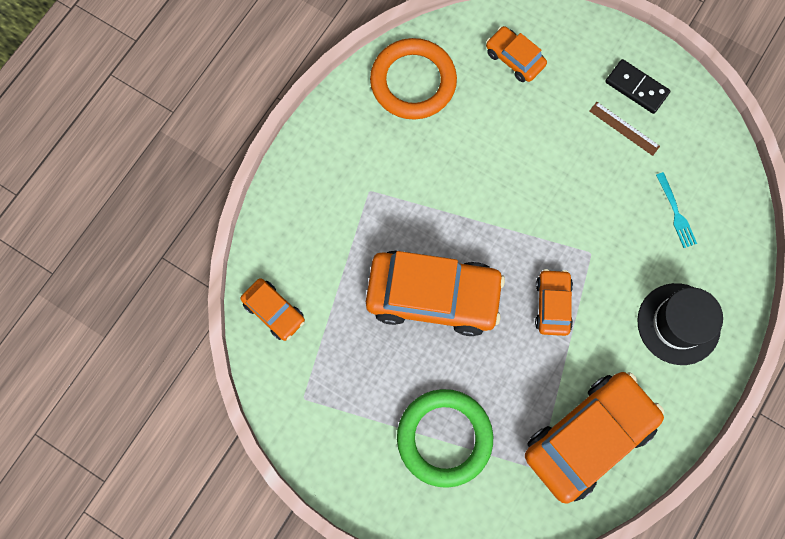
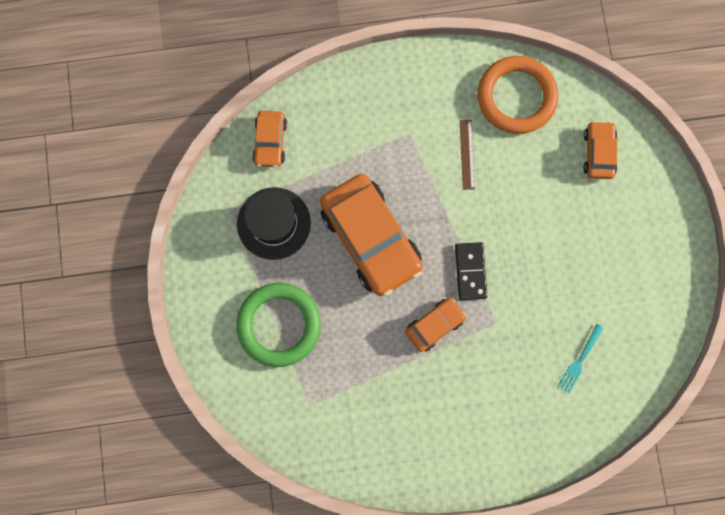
camera: 50 degrees right, 5 degrees up
orange car [525,372,664,503] -> none
brown ruler [590,102,660,156] -> brown ruler moved to [460,120,475,190]
black domino [605,59,671,114] -> black domino moved to [455,242,487,300]
black hat [637,283,723,365] -> black hat moved to [237,187,311,260]

